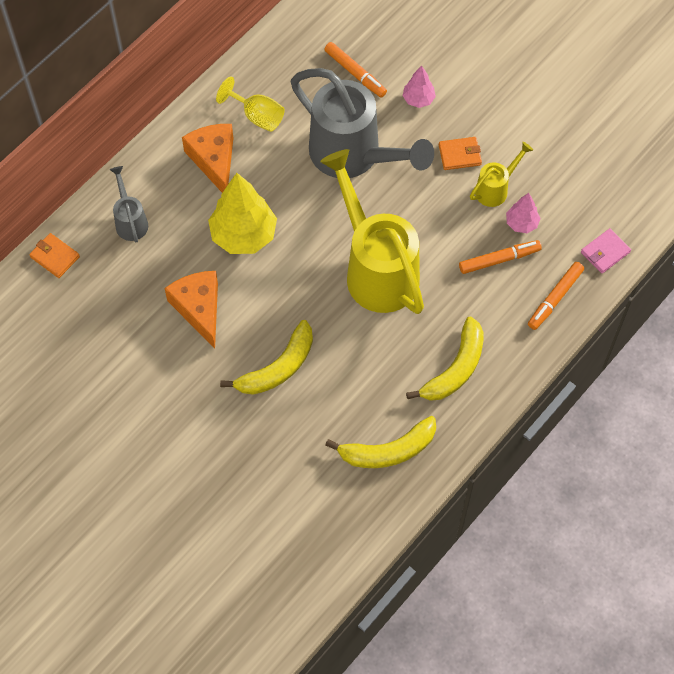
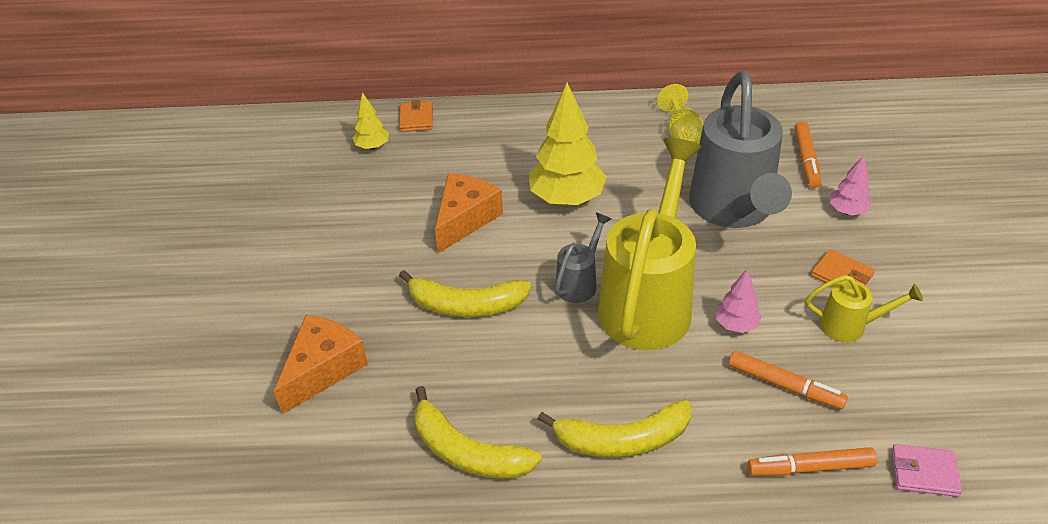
camera: 50 degrees right, 20 degrees down
grey watering can [110,166,148,242] -> grey watering can moved to [555,213,611,303]
orange cheese [182,124,233,193] -> orange cheese moved to [274,315,368,415]
pink tree [506,193,541,233] -> pink tree moved to [716,268,762,333]
none -> yellow tree [353,92,389,150]

